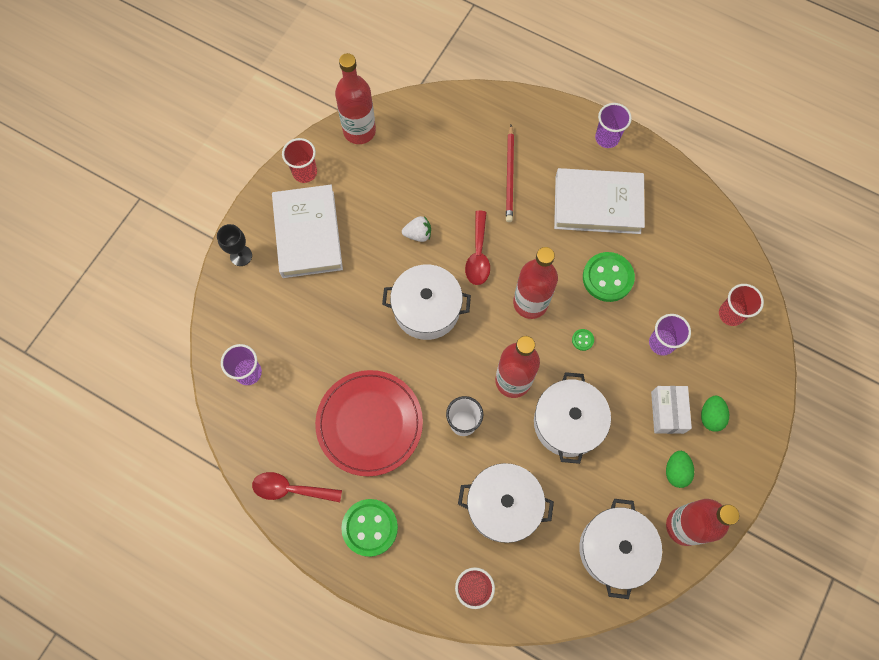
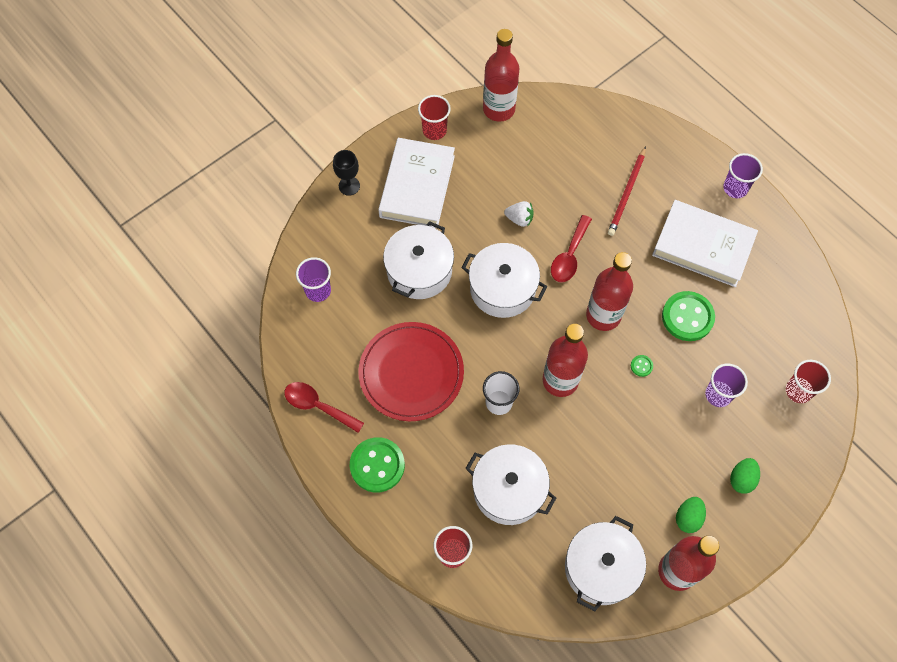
camera: 20 degrees right, 5 degrees down
white pot [534,372,611,464] -> white pot moved to [383,221,454,299]
white box [651,386,692,434] -> none

